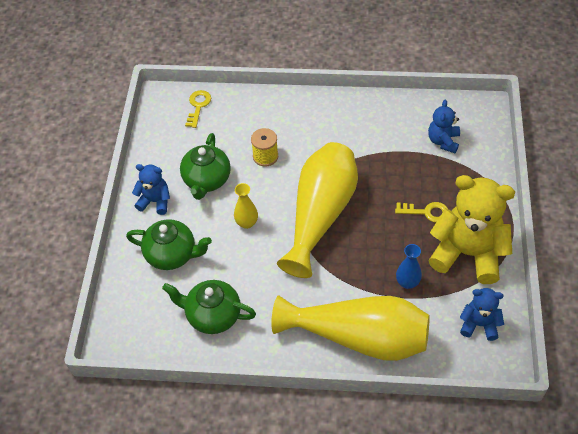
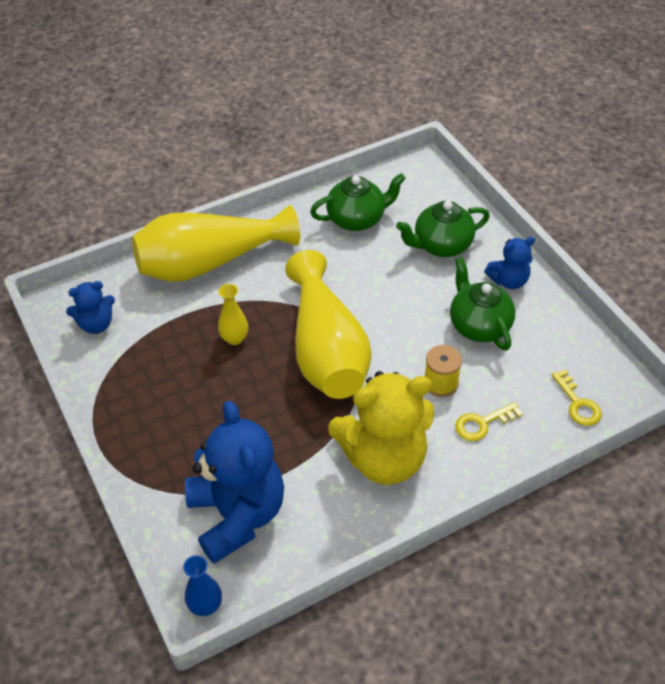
camera: 145 degrees right, 5 degrees down
yellow vase [234,183,258,229] -> yellow vase moved to [218,284,248,345]
yellow key [395,202,448,223] -> yellow key moved to [455,402,523,441]
blue vase [396,244,422,289] -> blue vase moved to [183,555,222,616]
blue teddy bear [428,100,460,153] -> blue teddy bear [185,401,284,564], size x1.97
yellow teddy bear [428,175,515,284] -> yellow teddy bear moved to [328,371,434,485]

